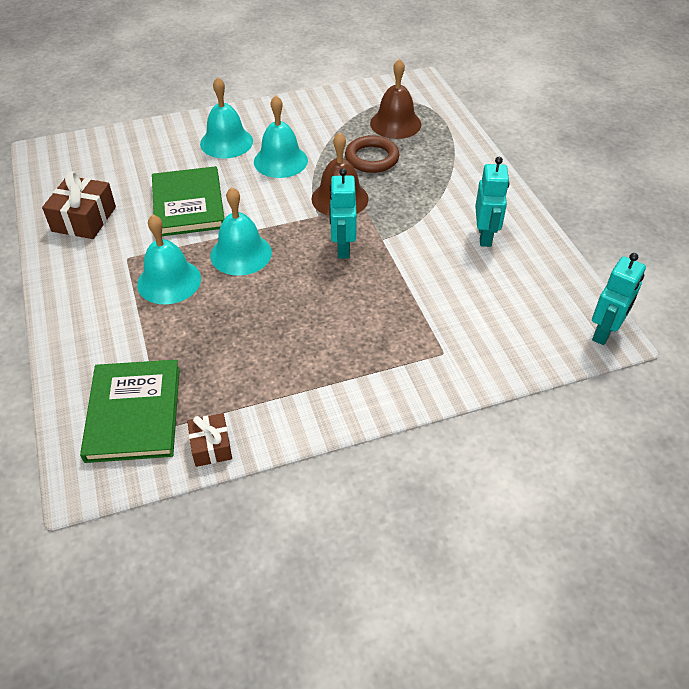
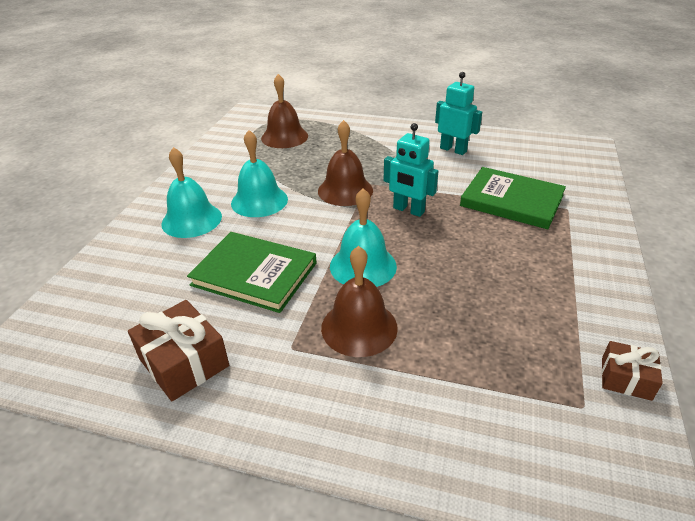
camera: 55 degrees left, 10 degrees down
green book [80,360,180,463] -> green book moved to [460,167,566,229]
turquoise bell [137,215,201,304] -> brown bell [321,246,398,357]
brown ring [345,135,400,173] -> none
turquoise robot [592,253,646,345] -> none

